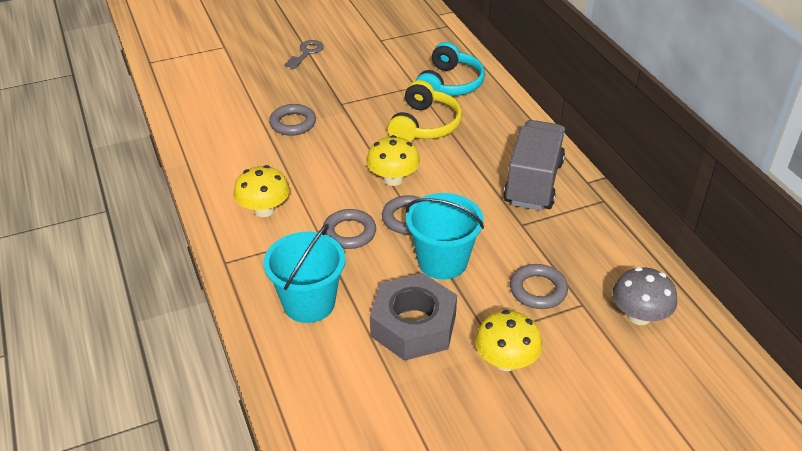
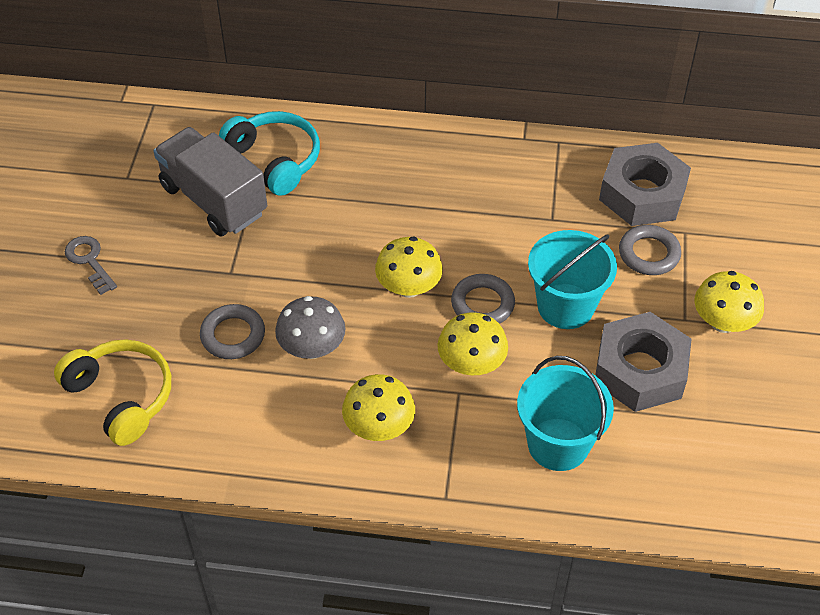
camera: 60 degrees left, 10 degrees up
grey ring [323,209,376,249] -> yellow mushroom [438,312,508,375]
yellow headphones [388,80,462,142] -> yellow headphones moved to [54,339,171,446]
grey truck [503,120,565,210] -> grey truck moved to [153,127,267,236]
grey mushroom [612,267,677,325] -> grey mushroom moved to [275,296,346,359]
none -> grey nut [599,143,691,226]

